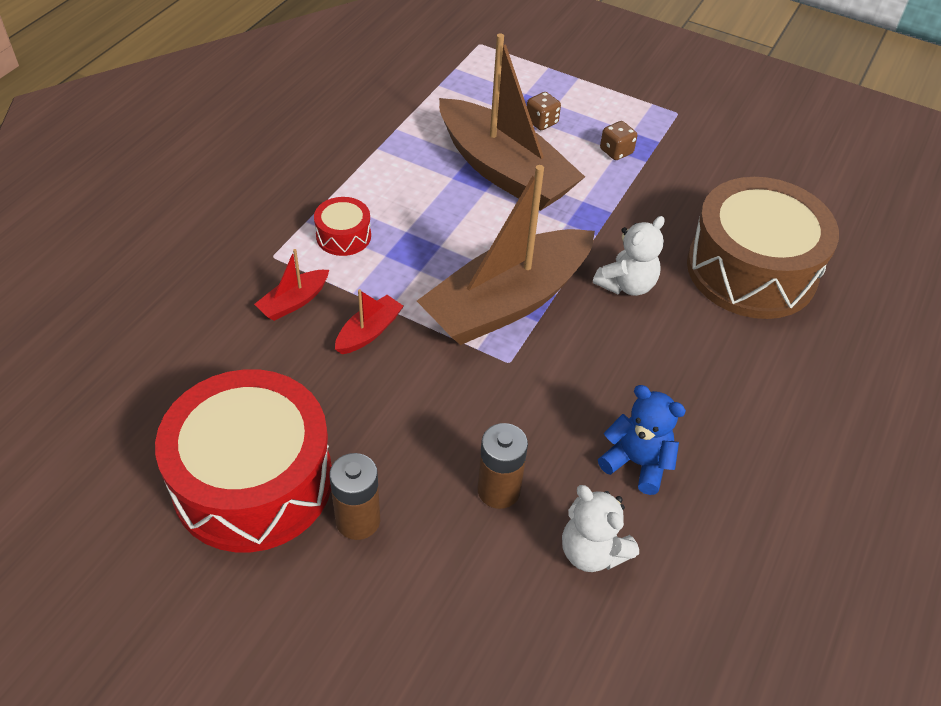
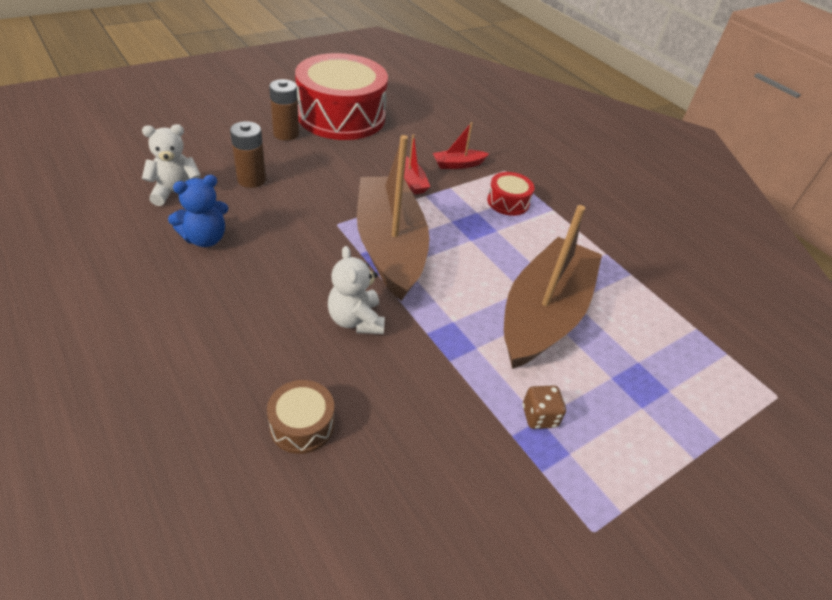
camera: 115 degrees right, 5 degrees down
red boat [254,249,329,321] -> red boat turned 90 degrees counterclockwise [433,122,489,169]
brown boat [439,33,585,211] -> brown boat turned 135 degrees clockwise [504,205,602,369]
brown dice [527,92,561,130] -> none
brown drum [687,177,839,319] -> brown drum [267,380,334,454], size x0.43

